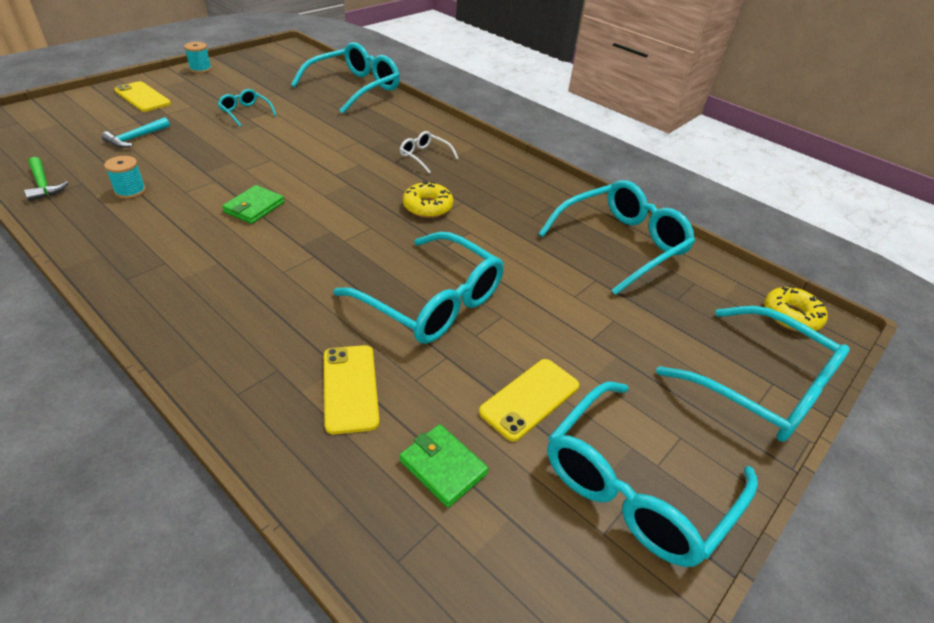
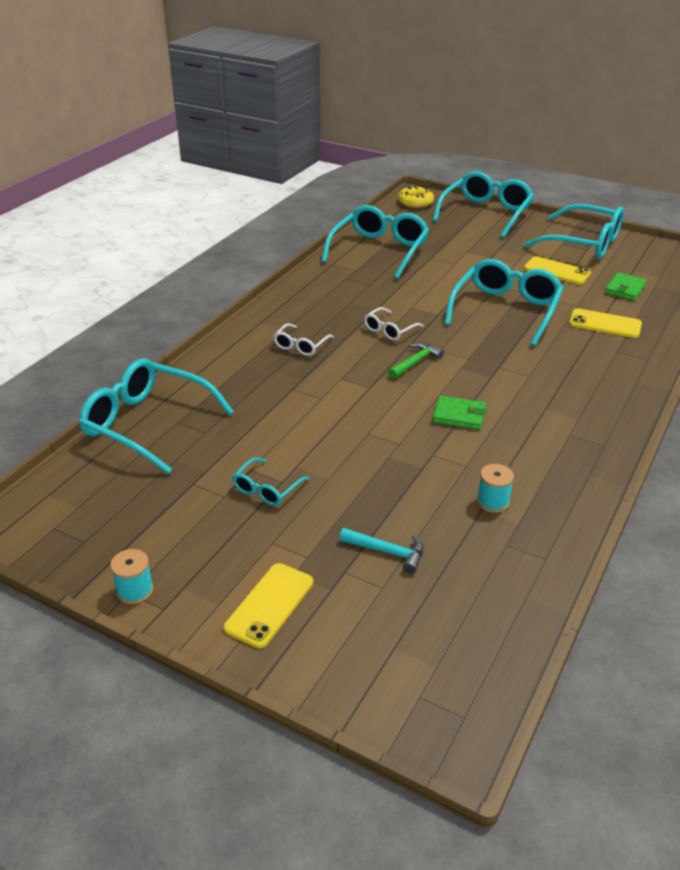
camera: 100 degrees left, 5 degrees down
green hammer [24,157,69,201] -> green hammer moved to [388,342,444,379]
yellow phone [324,345,379,434] -> yellow phone turned 45 degrees clockwise [569,308,642,338]
yellow donut [403,181,454,218] -> white glasses [364,307,424,340]
turquoise glasses [539,180,695,295] -> turquoise glasses turned 75 degrees clockwise [321,205,429,279]

